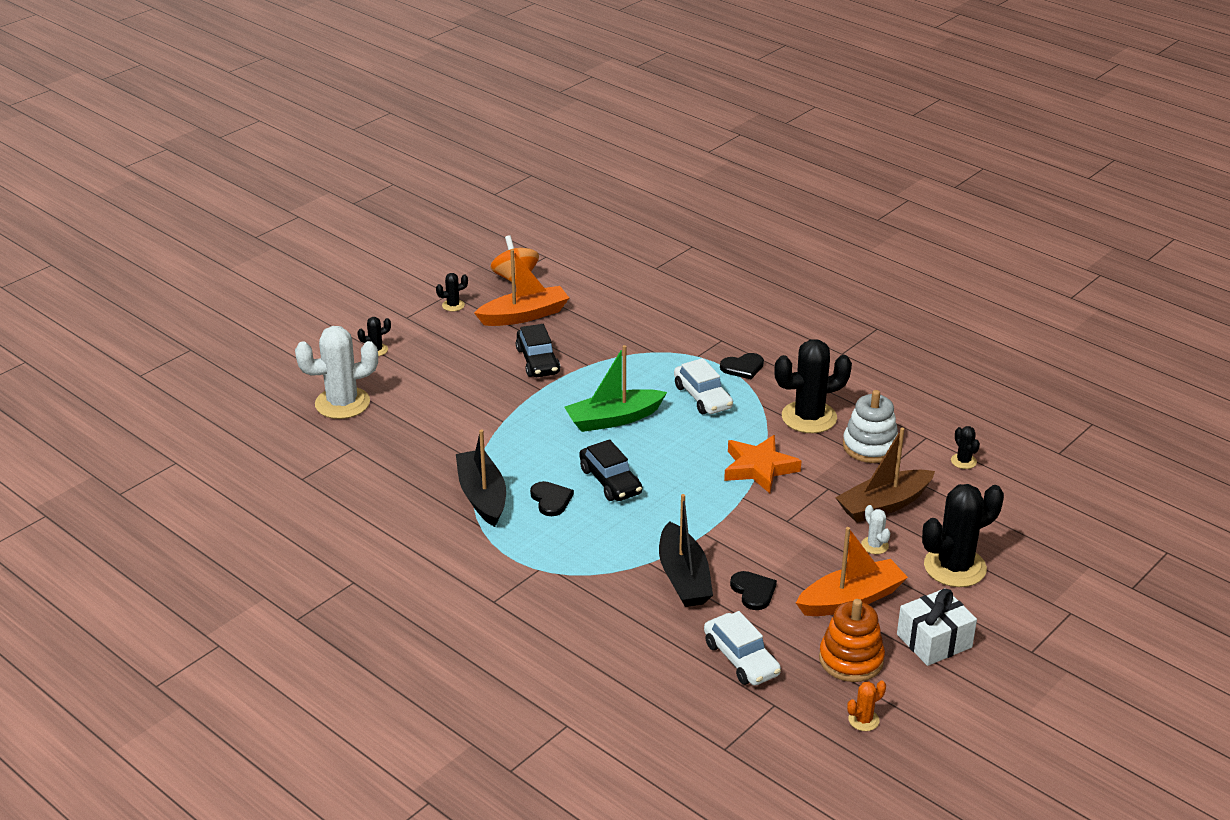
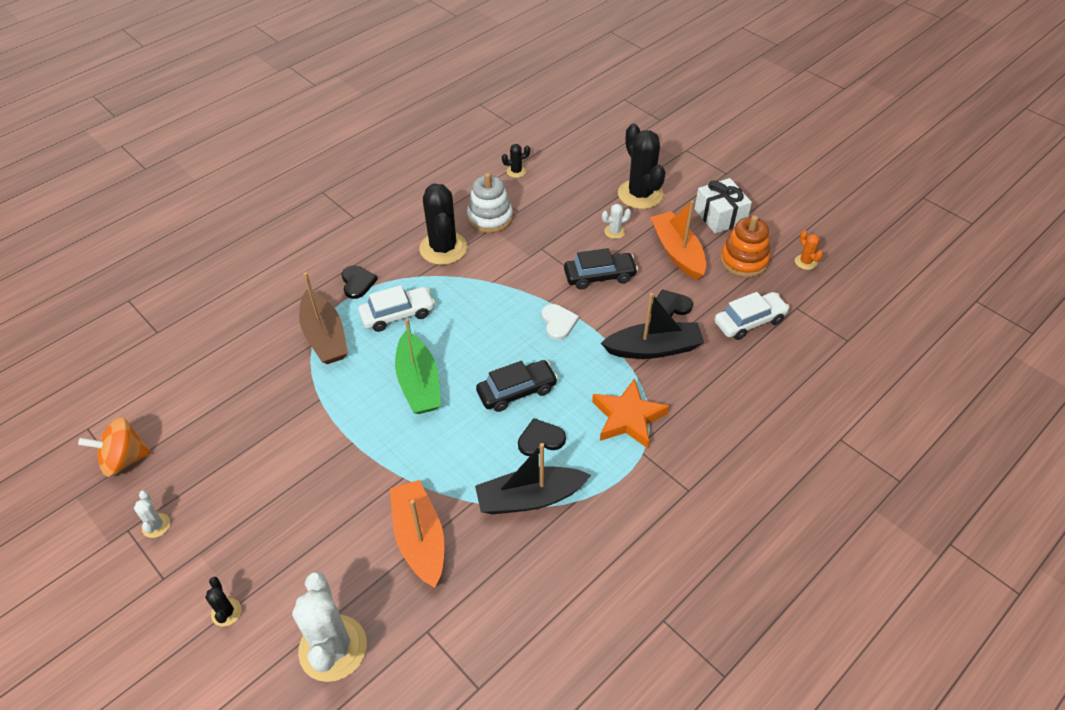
camera: 85 degrees left, 15 degrees up
black cactus [436,273,468,311] -> white cactus [134,490,170,538]
orange boat [474,249,569,326] -> orange boat moved to [390,480,444,588]
black car [516,324,560,377] -> black car moved to [564,248,638,289]
orange star [724,435,801,493] -> orange star moved to [592,378,669,448]
brown boat [835,428,935,523] -> brown boat moved to [299,272,348,364]
none -> white heart [542,304,579,340]

